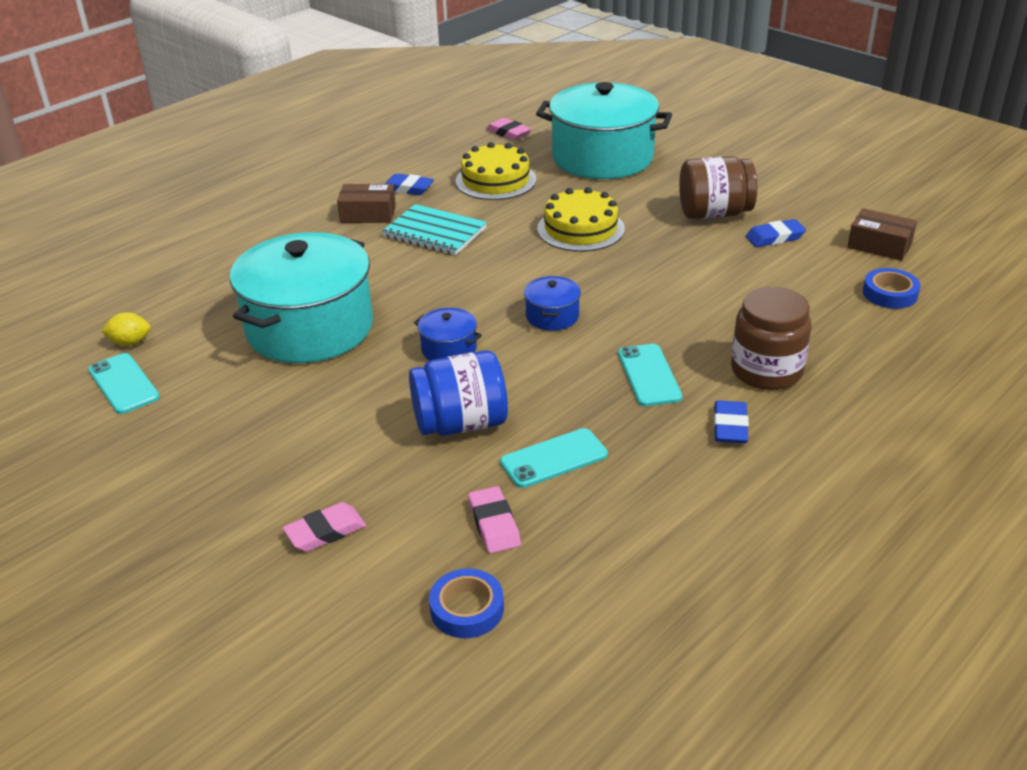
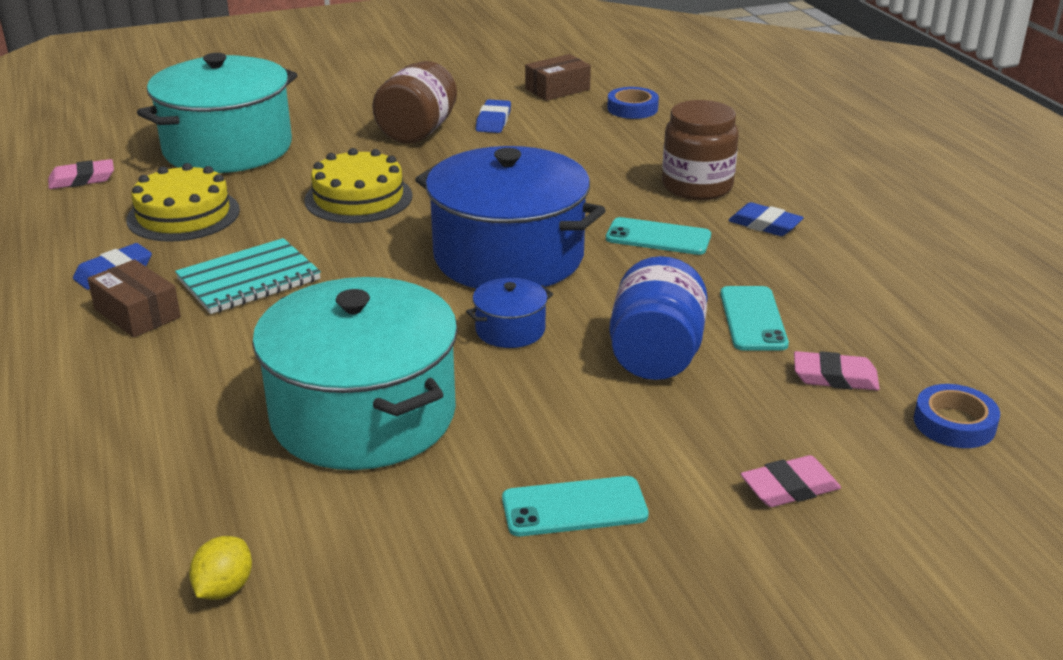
camera: 65 degrees left, 5 degrees down
turquoise phone [88,353,160,414] -> turquoise phone moved to [502,476,649,536]
pink eraser [283,502,366,552] -> pink eraser turned 75 degrees clockwise [741,455,841,507]
brown box [337,184,396,223] -> brown box turned 75 degrees counterclockwise [88,259,181,338]
blue pot [524,276,581,331] -> blue pot [415,146,606,289], size x2.37

